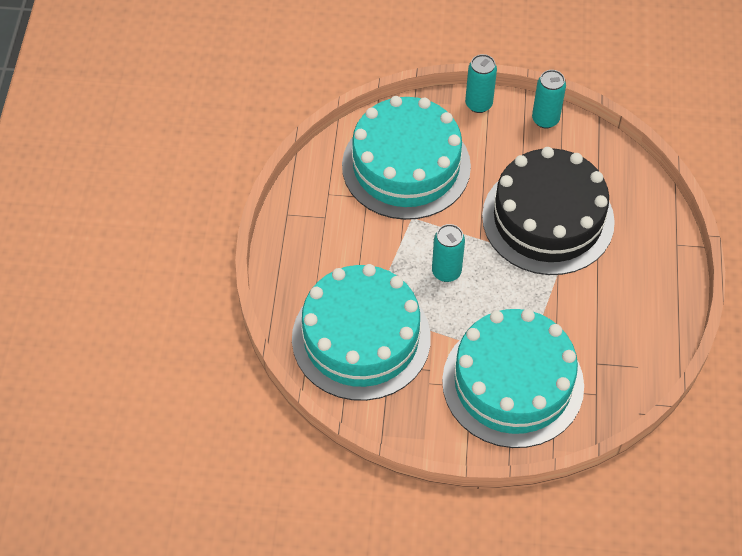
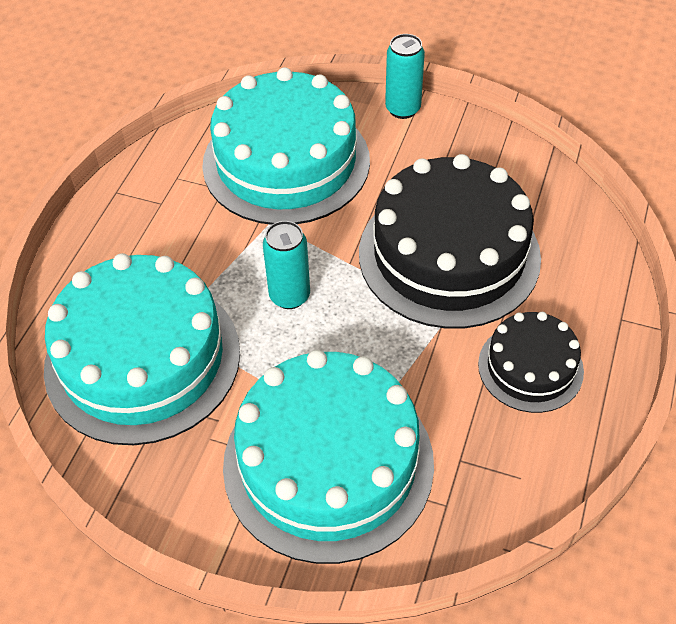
camera: 15 degrees right, 5 degrees down
turquoise can [532,70,566,128] -> none
none -> black cake [478,312,584,413]

